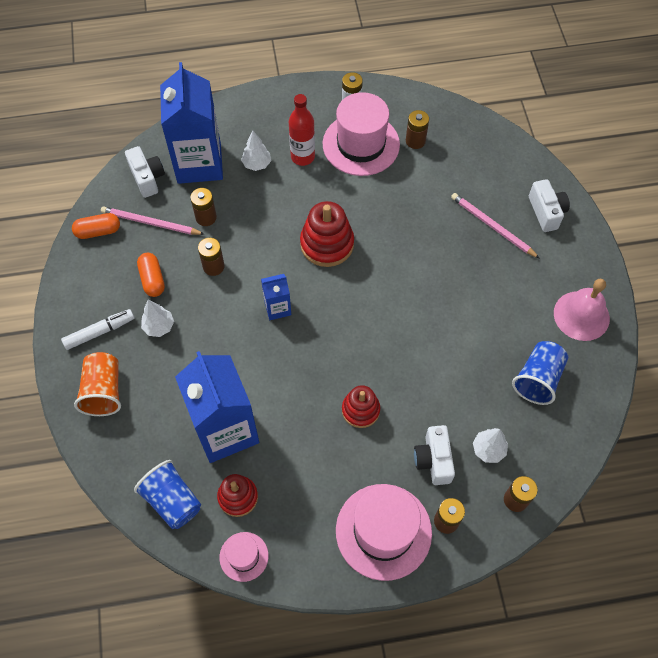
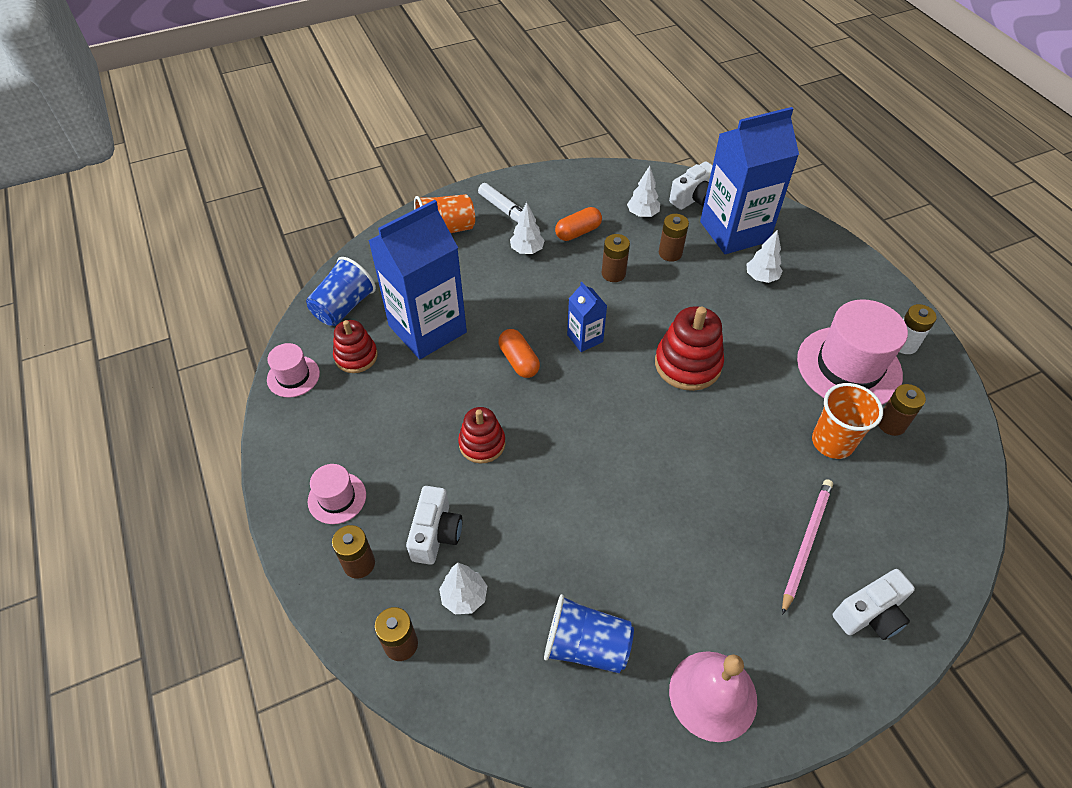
camera: 75 degrees right, 10 degrees down
orange capsule [72,213,120,239] -> orange capsule moved to [498,329,540,378]
pink pencil [101,206,204,235] -> white tree [627,166,660,217]
red bottle [289,94,315,166] -> none
pink hat [336,484,432,581] -> pink hat [308,464,366,524], size x0.50
white camera [414,425,455,485] -> white camera turned 120 degrees clockwise [406,486,462,565]
none -> orange cup [812,383,883,459]

